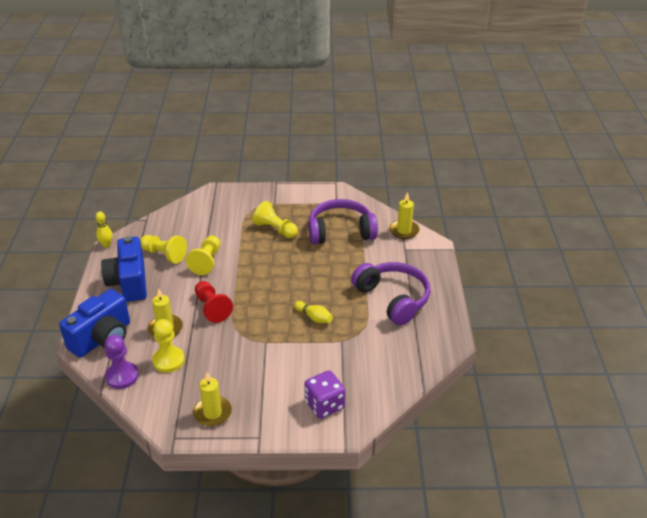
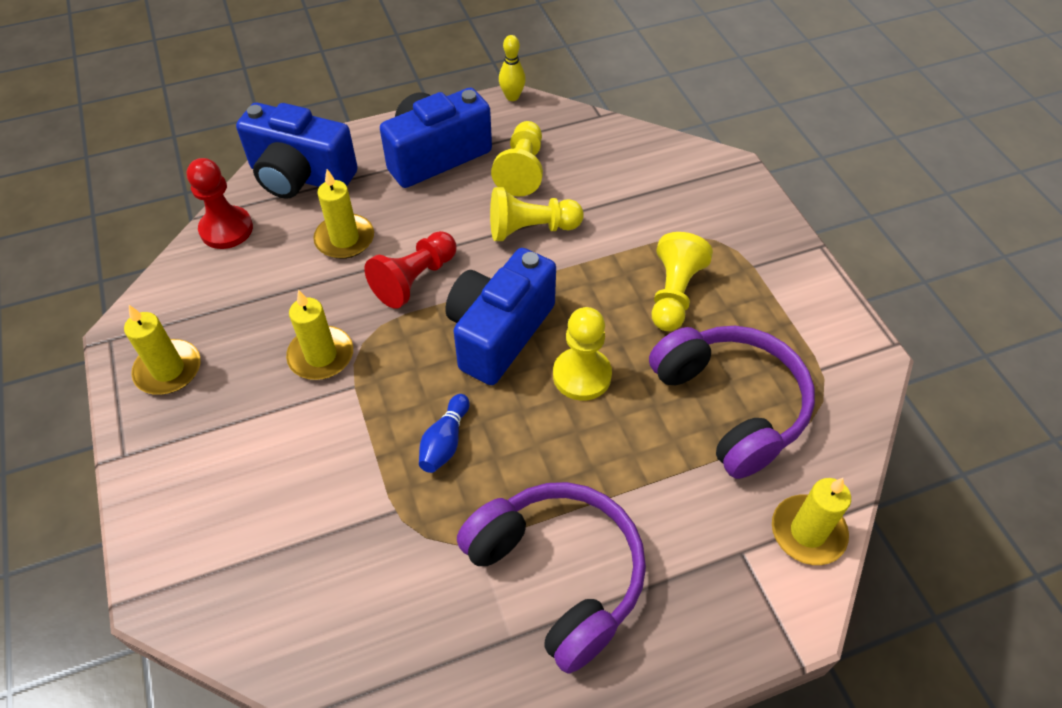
camera: 70 degrees right, 15 degrees up
purple pawn [104,335,139,389] -> red pawn [187,158,253,249]
yellow pawn [152,319,185,373] -> yellow pawn moved to [553,307,612,401]
yellow bowling pin [294,301,333,323] -> blue bowling pin [419,394,470,473]
purple dice [305,370,345,419] -> none
purple headphones [351,262,430,326] -> purple headphones turned 75 degrees counterclockwise [457,482,646,673]
none -> yellow candle [286,290,353,380]
none -> blue camera [445,248,556,385]

